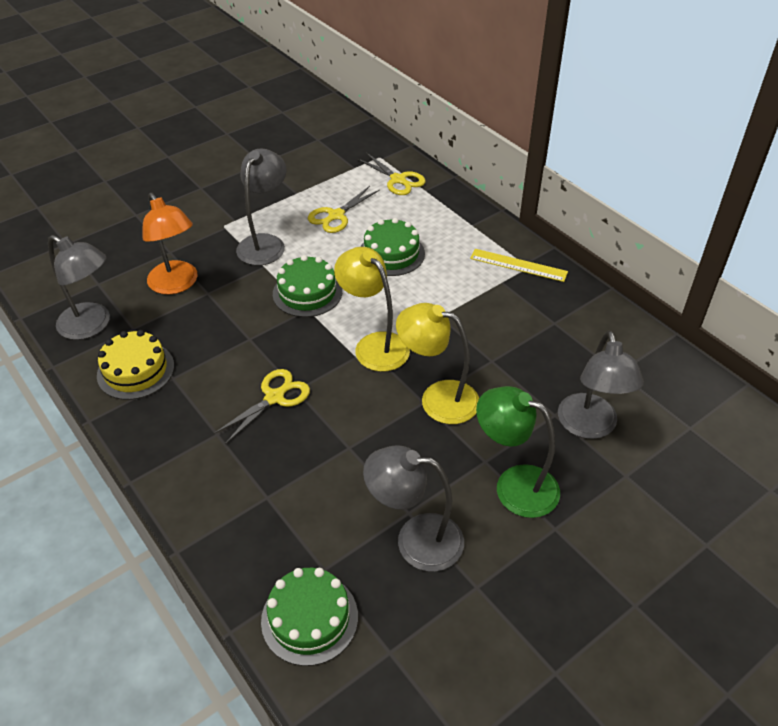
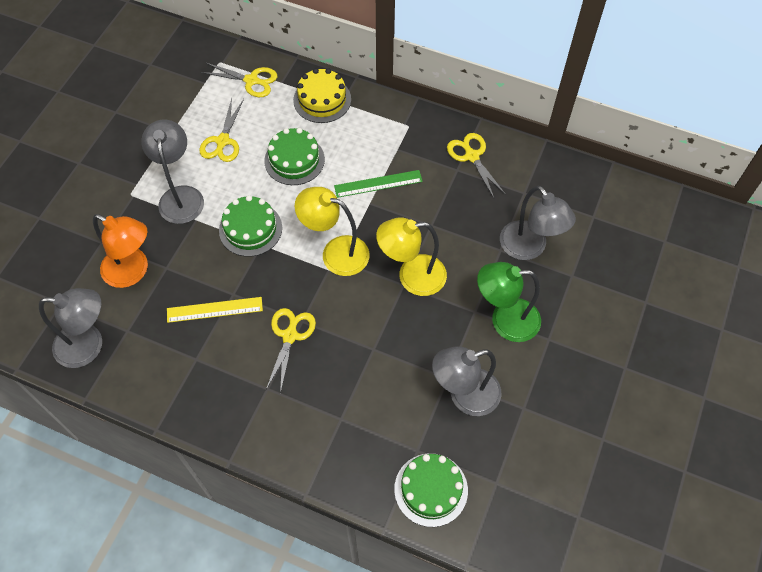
camera: 30 degrees left, 15 degrees up
yellow cake [97,330,174,400] -> yellow cake moved to [293,68,351,123]
yellow ruler [470,249,568,282] -> yellow ruler moved to [167,297,263,323]
none -> green ruler [334,170,423,198]
none -> yellow scissors [447,133,506,198]

